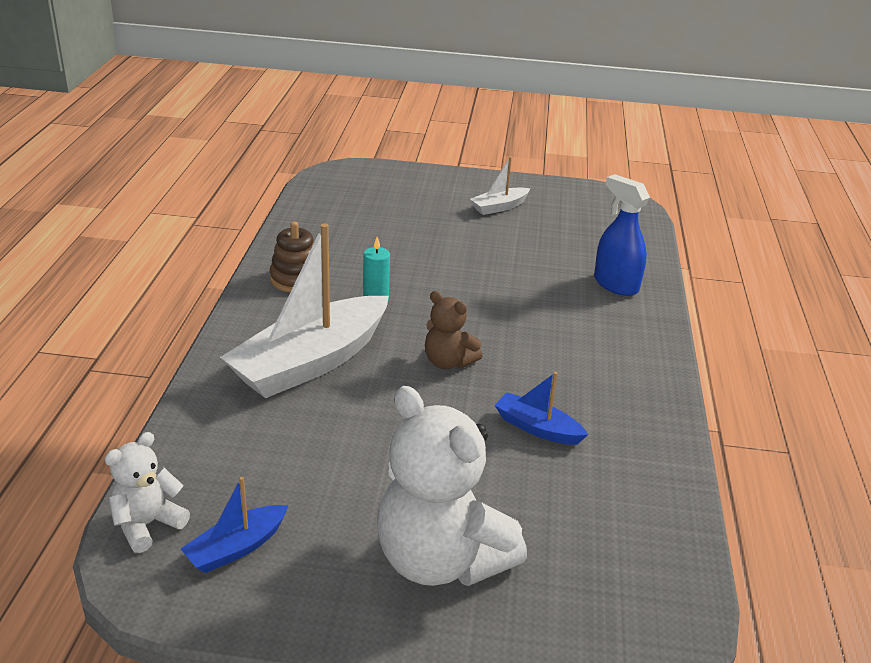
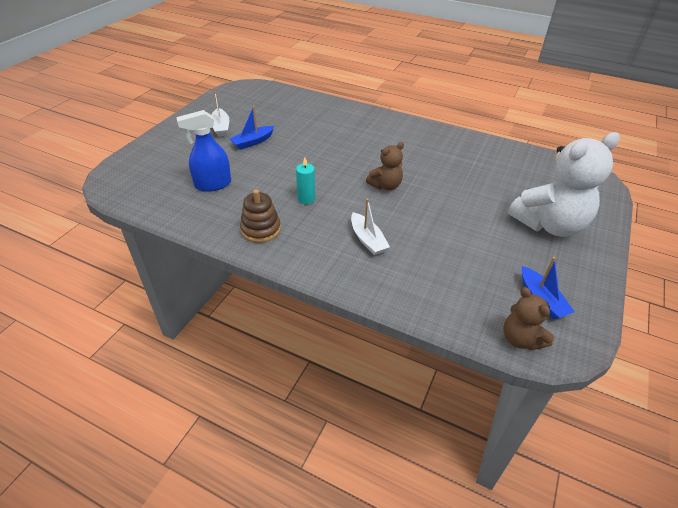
camera: 70 degrees left, 10 degrees up
white teddy bear [105,432,190,553] -> brown teddy bear [503,287,554,350]
white boat [220,223,389,398] -> white boat [351,199,390,255], size x0.47
blue boat [494,372,588,445] -> blue boat moved to [230,106,274,150]
blue spray bottle [594,174,650,296] -> blue spray bottle moved to [176,110,231,192]

